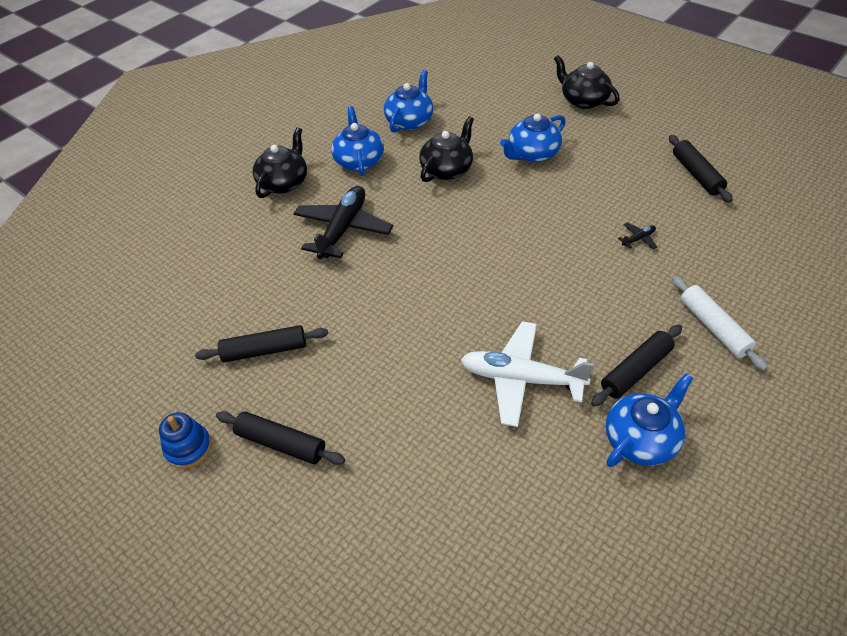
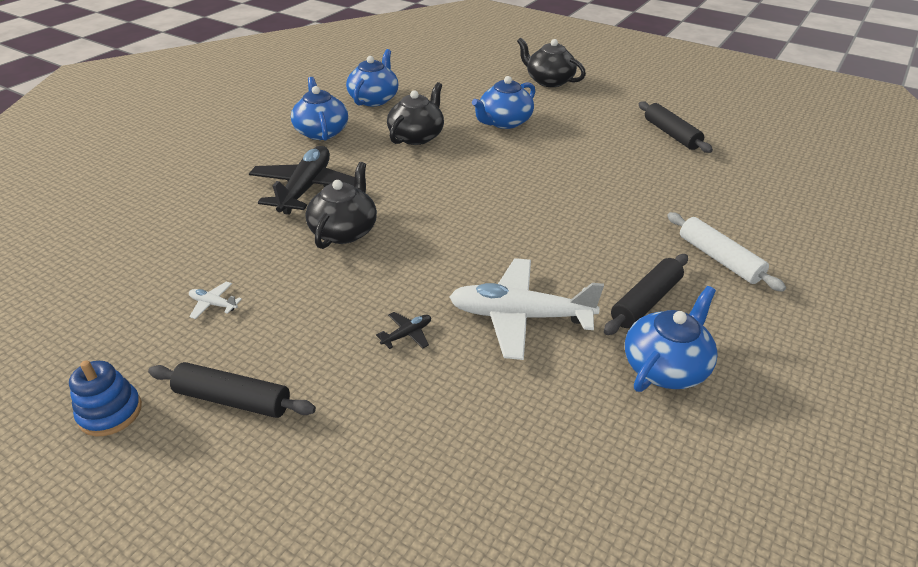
camera: 10 degrees left, 10 degrees down
black rolling pin [195,325,328,362] -> white plane [189,282,242,319]
black teapot [253,127,307,198] -> black teapot moved to [305,162,377,249]
black plane [618,222,657,249] -> black plane moved to [376,312,431,349]

